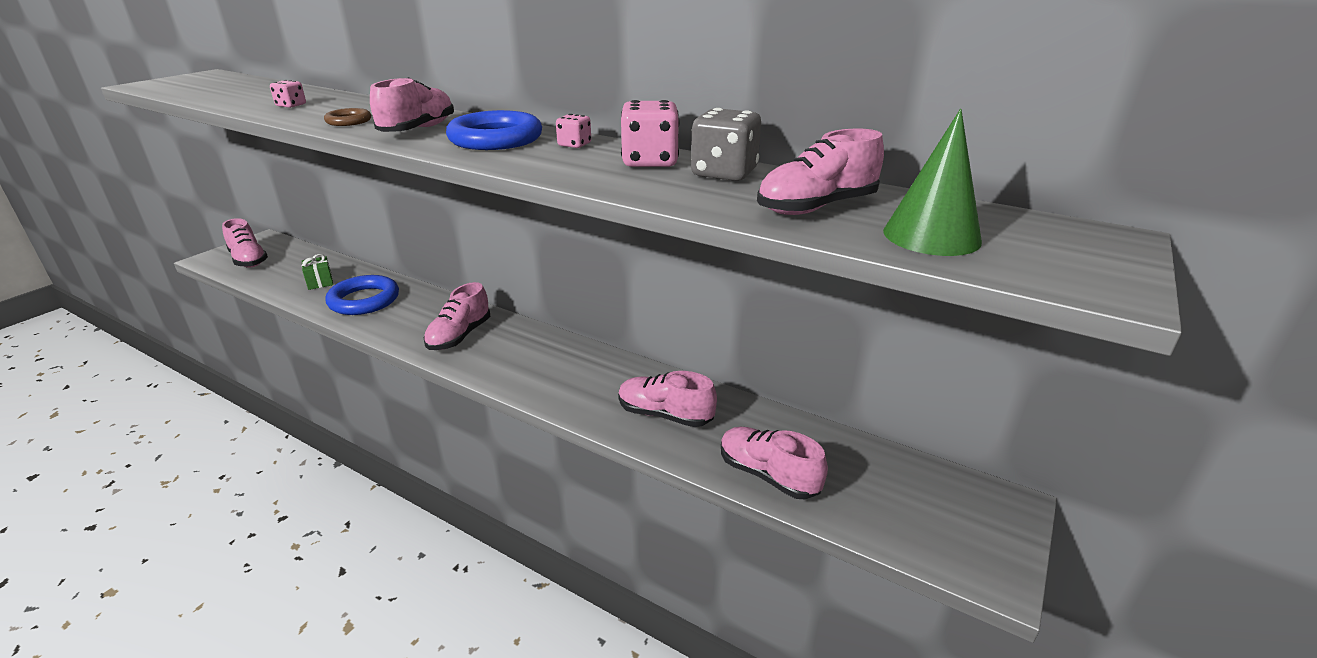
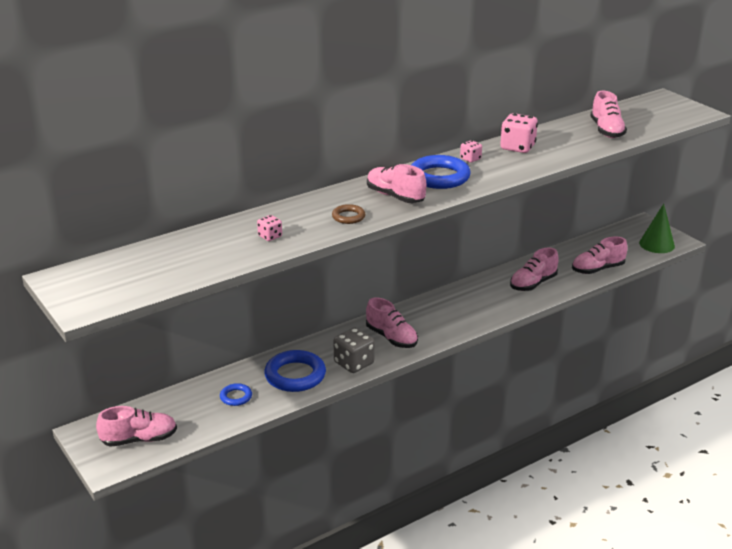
camera: 65 degrees left, 0 degrees up
green gift [302,254,333,290] -> blue ring [220,383,252,406]
grey dice [691,108,761,181] -> grey dice moved to [334,328,374,373]
green cone [883,109,982,256] -> green cone moved to [639,204,675,253]

